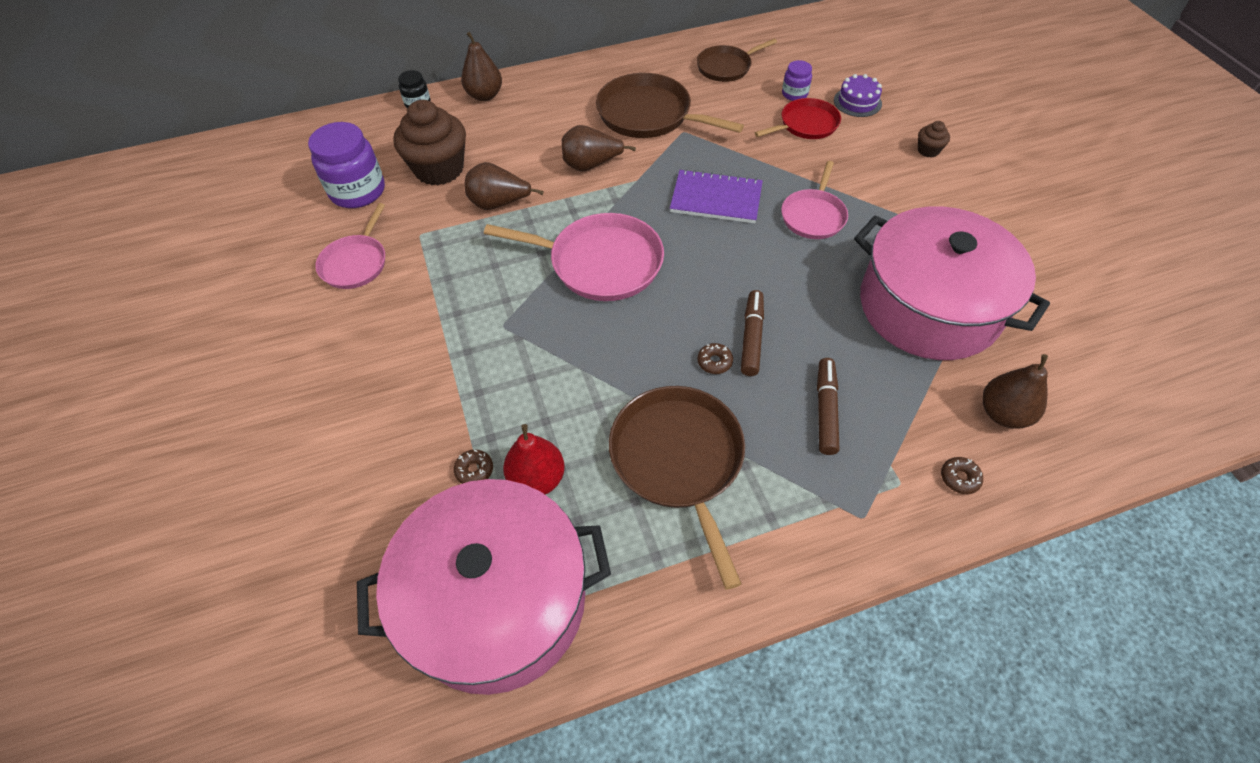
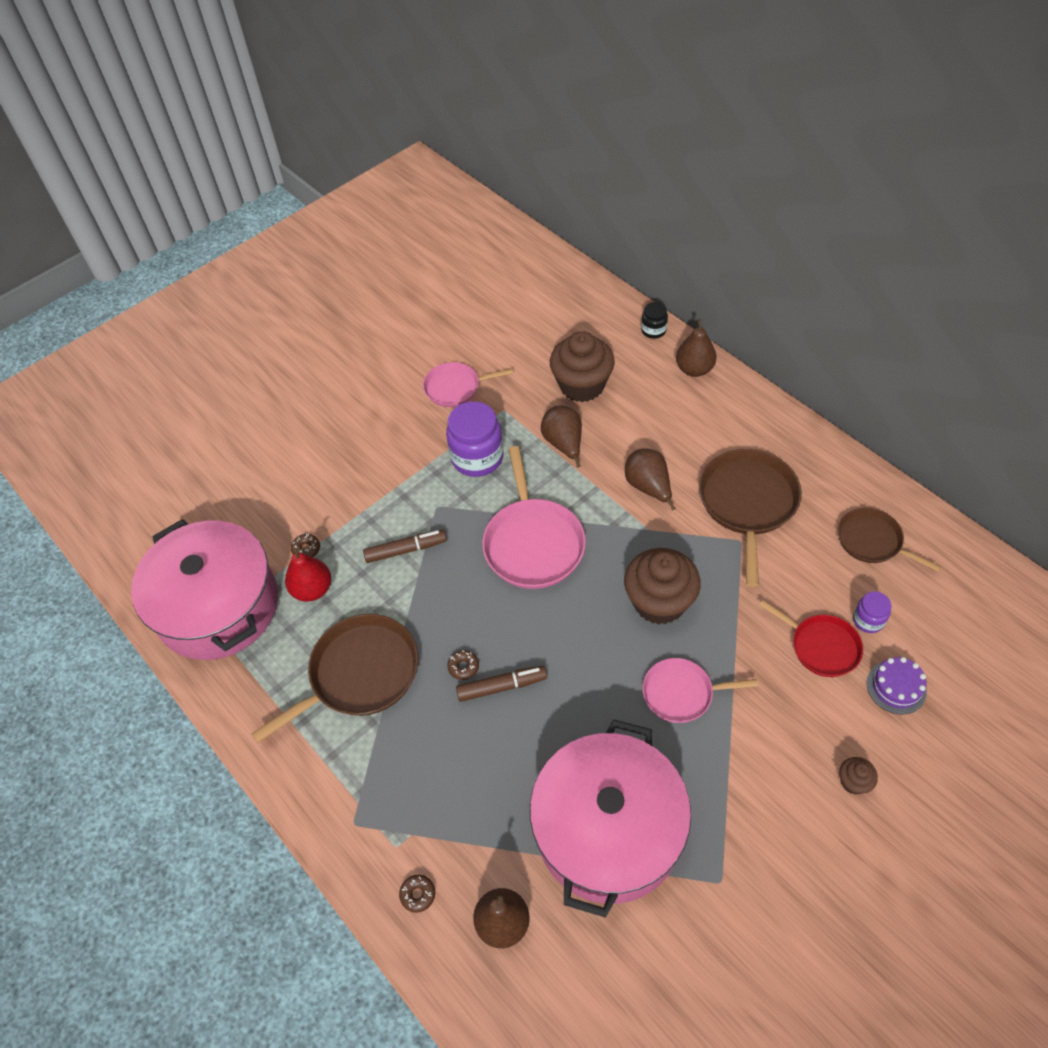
camera: 70 degrees right, 0 degrees up
purple jar [308,122,385,208] -> purple jar moved to [446,401,504,477]
purple notebook [670,169,763,223] -> brown cupcake [624,548,701,625]
brown marker [817,358,839,455] -> brown marker moved to [363,530,447,563]

